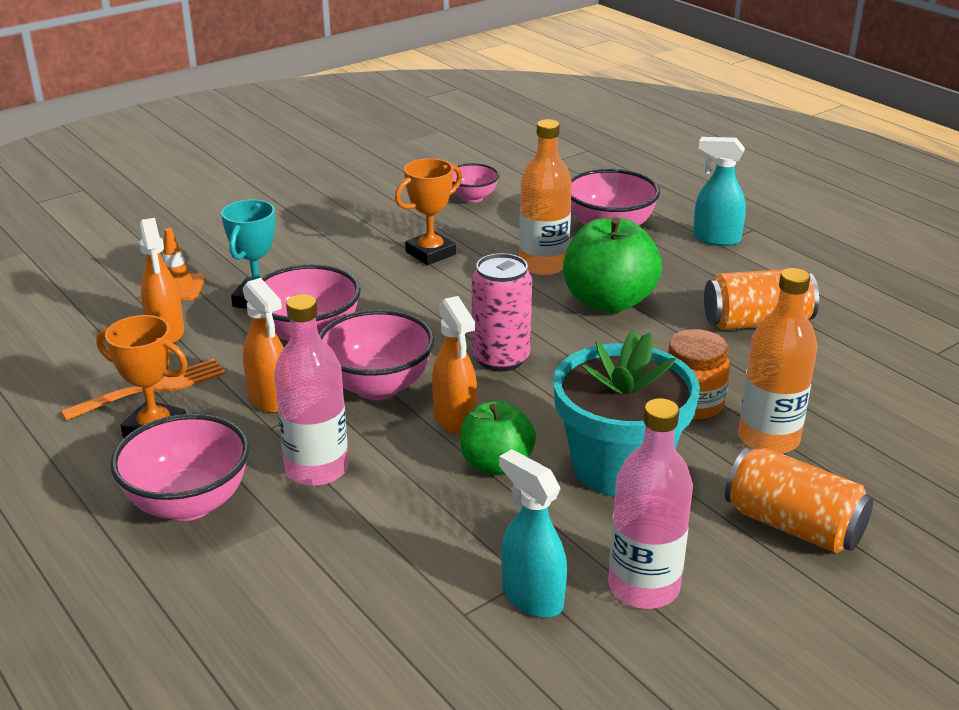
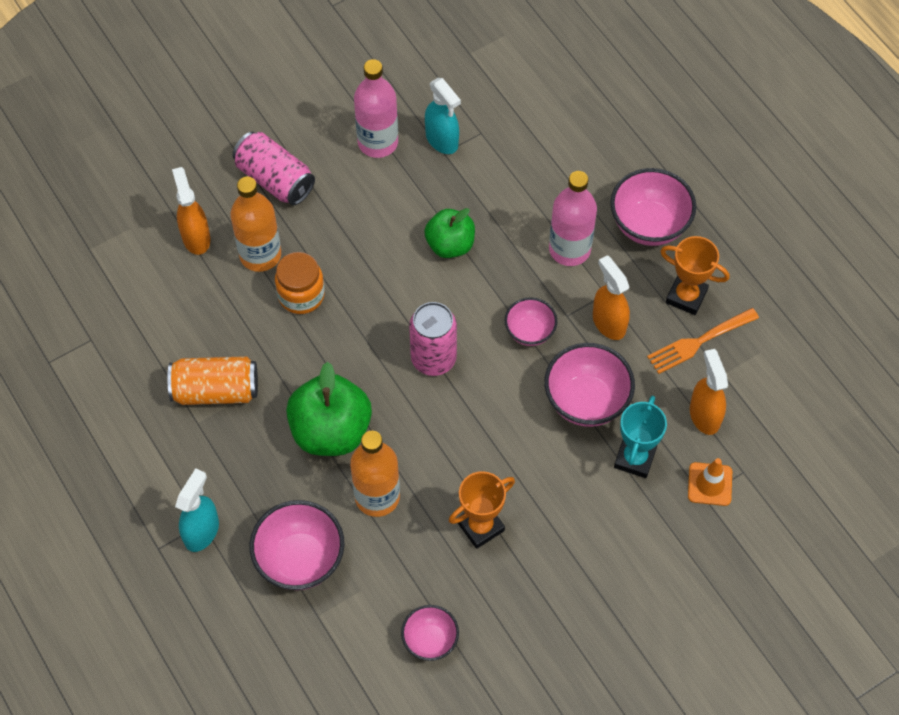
camera: 175 degrees left, 30 degrees up
pink bowl [319,310,435,400] -> pink bowl [505,297,557,346], size x0.60
orange spray bottle [432,296,477,435] -> orange spray bottle moved to [172,167,210,255]
turquoise flower pot [553,330,700,496] -> none
turquoise spray bottle [693,137,746,246] -> turquoise spray bottle turned 90 degrees counterclockwise [175,468,219,552]
orange can [725,447,874,553] -> pink can [233,132,315,205]

